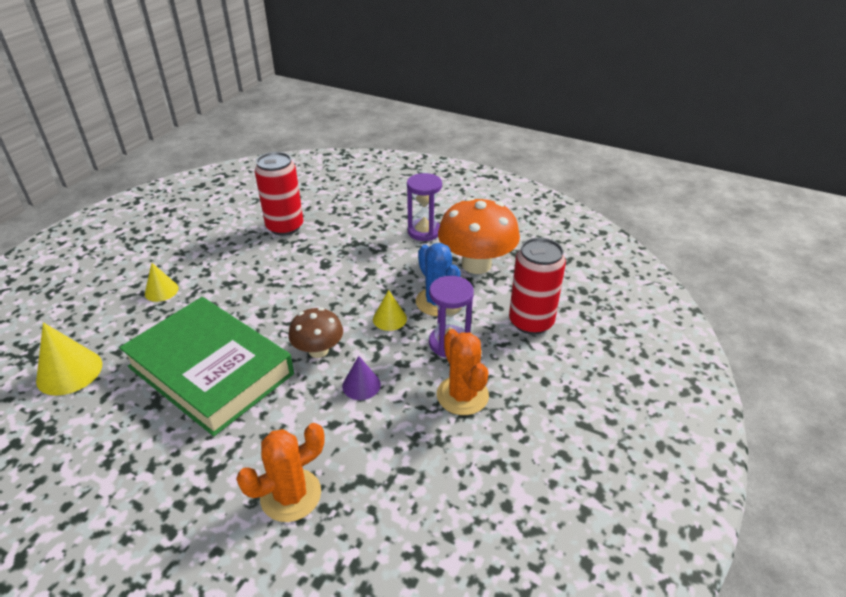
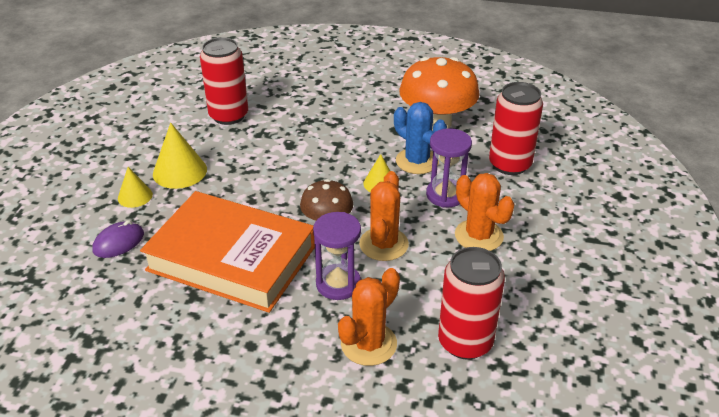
camera: 15 degrees left, 0 degrees up
yellow cone [36,322,102,396] -> yellow cone moved to [153,123,207,189]
green book [119,297,294,436] -> orange book [140,191,315,313]
purple cone [342,356,381,400] -> orange cactus [359,171,409,261]
purple hourglass [407,173,442,241] -> purple hourglass moved to [313,212,361,300]
none -> purple mouse [92,220,144,258]
none -> red can [438,247,505,360]

